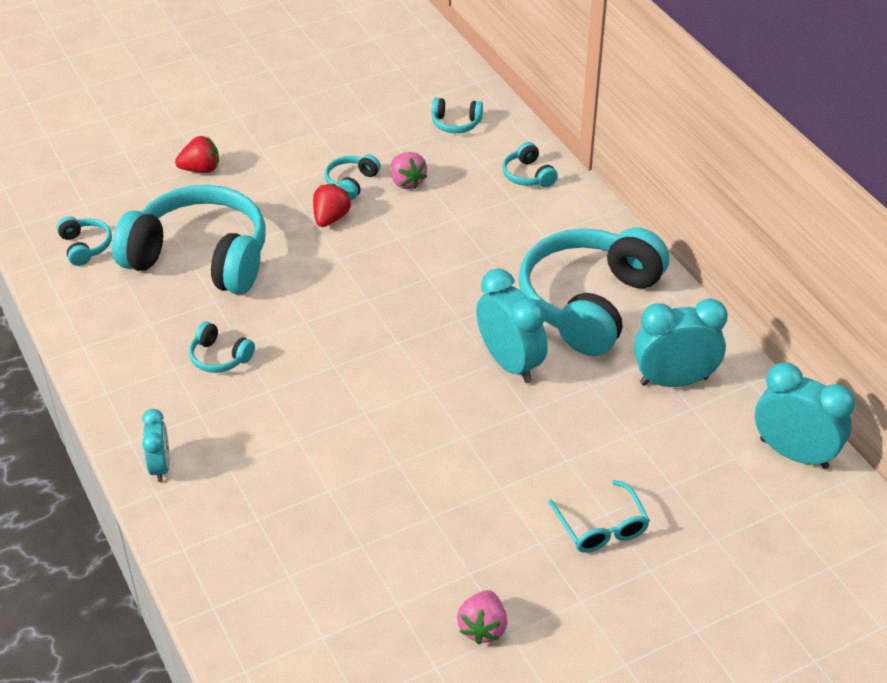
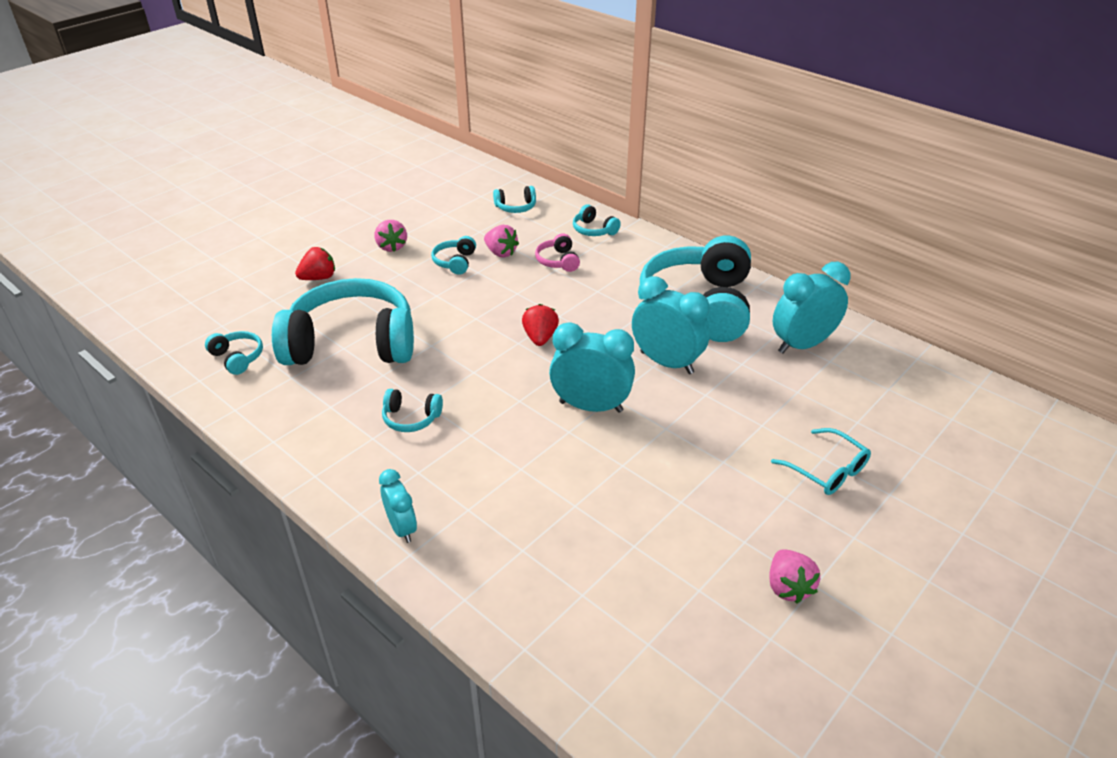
camera: 20 degrees left, 5 degrees down
red strawberry [313,184,351,227] -> red strawberry moved to [522,304,559,346]
turquoise clock [755,362,855,469] -> turquoise clock moved to [549,322,635,413]
none -> pink strawberry [375,220,407,252]
none -> pink headphones [535,233,580,272]

